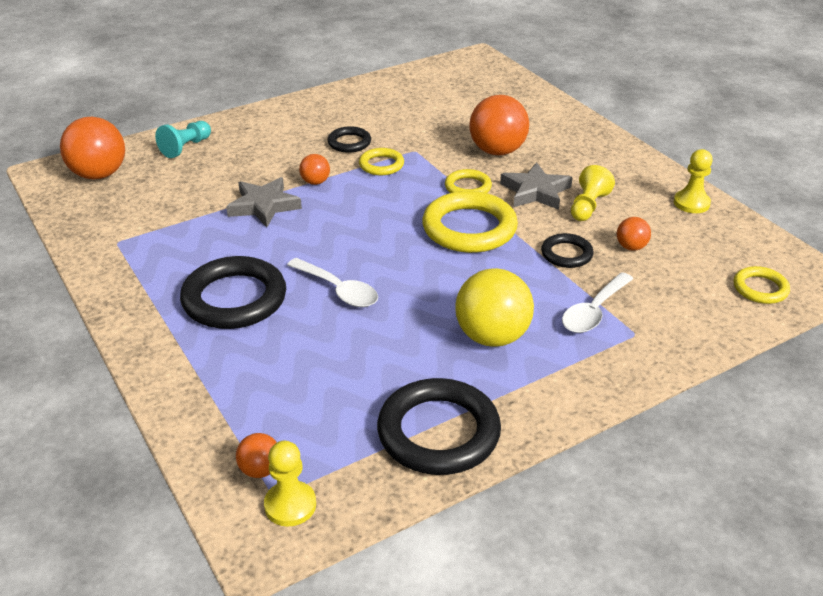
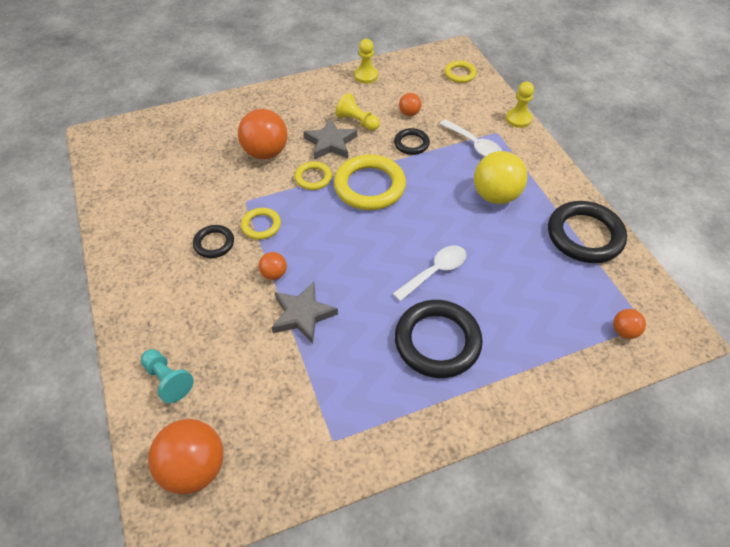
camera: 80 degrees left, 15 degrees up
yellow pawn [264,441,316,527] -> yellow pawn moved to [506,82,534,128]

